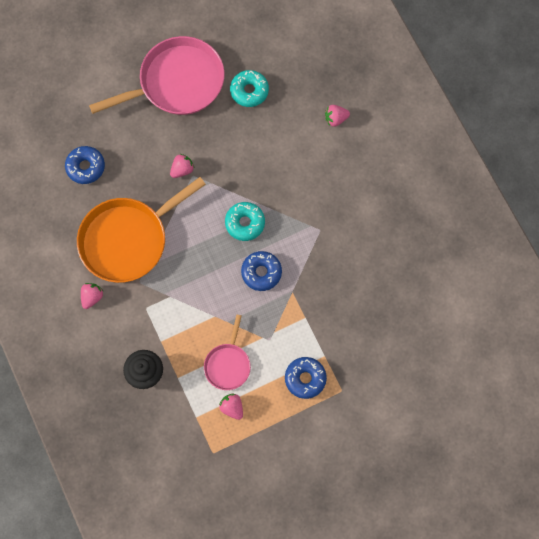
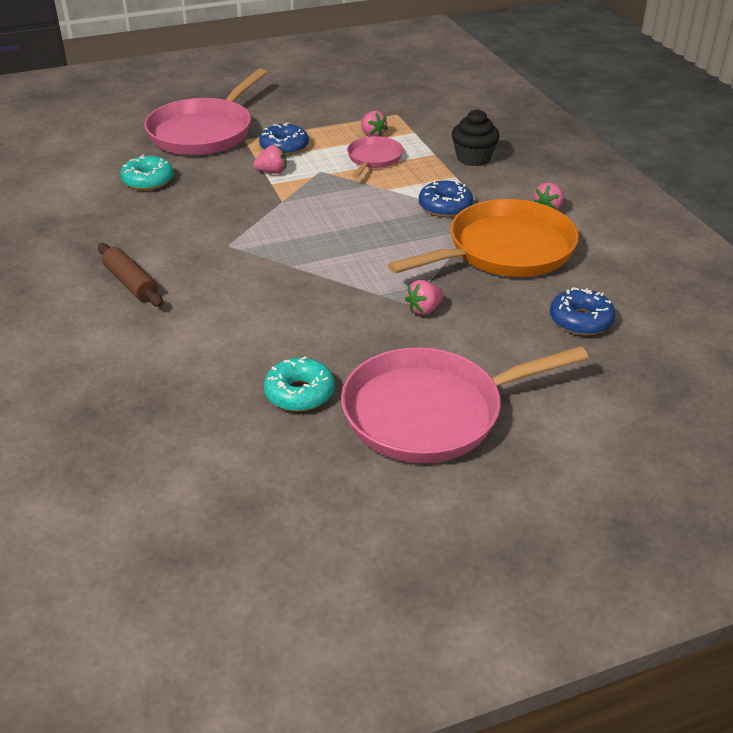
camera: 175 degrees left, 35 degrees down
turquoise donut [225,202,265,241] -> turquoise donut moved to [120,155,174,190]
blue donut [241,251,282,291] -> blue donut moved to [419,180,473,217]
pink strawberry [325,105,350,127] -> pink strawberry moved to [253,145,287,174]
none -> brown rolling pin [98,243,163,307]
none -> pink pan [144,68,267,155]

